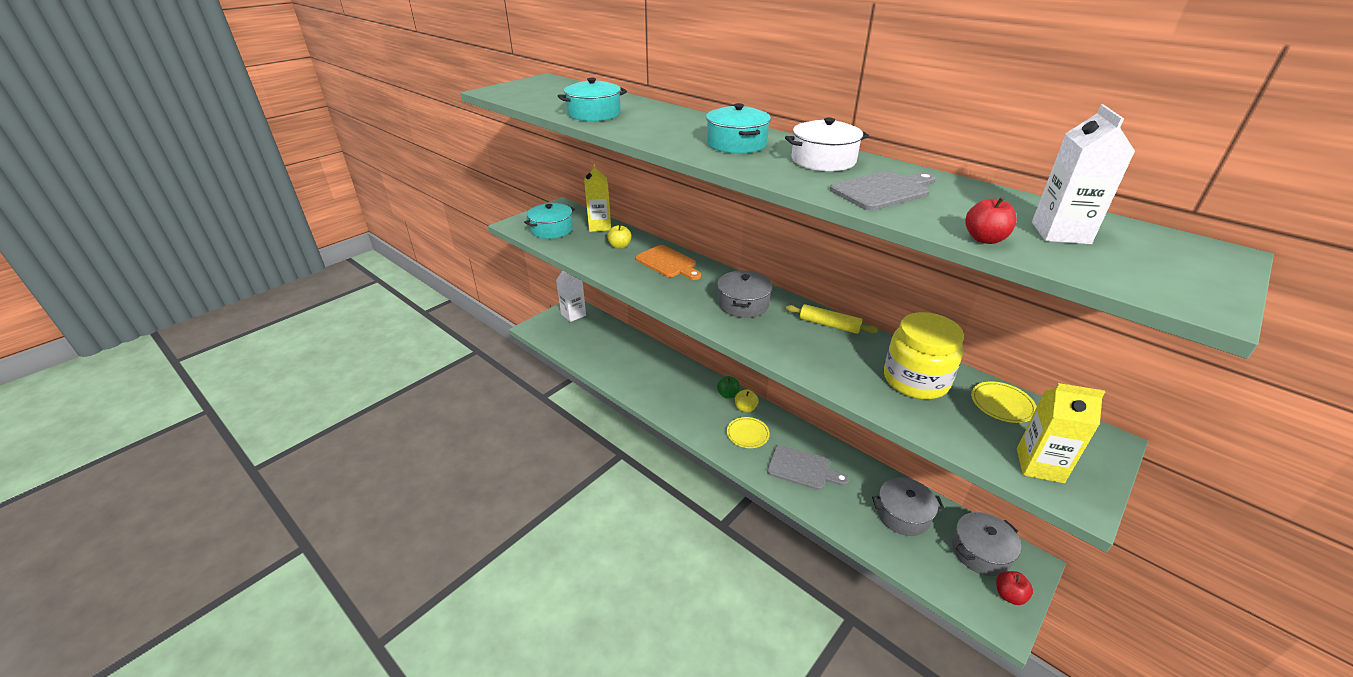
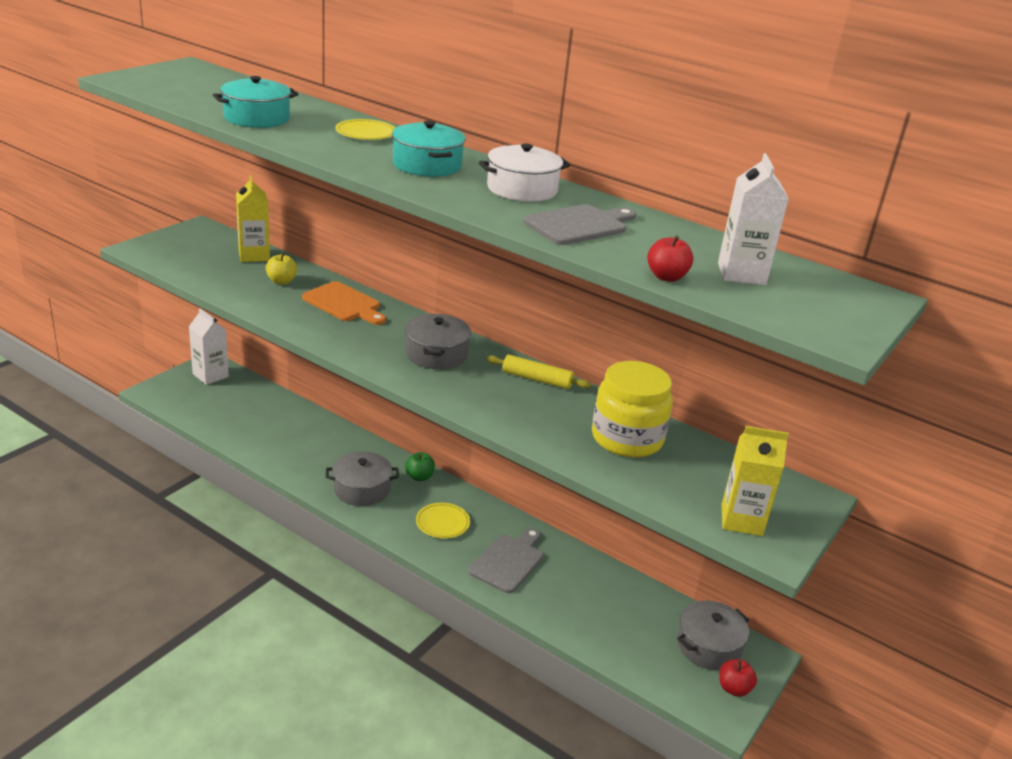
camera: 10 degrees left, 5 degrees down
turquoise pot [524,203,575,239] -> none
yellow apple [735,389,758,413] -> none
grey cutting board [767,445,849,490] -> grey cutting board turned 75 degrees counterclockwise [469,528,544,593]
grey pot [872,477,944,536] -> grey pot moved to [326,451,399,506]
yellow plate [971,381,1037,423] -> yellow plate moved to [335,119,395,140]

